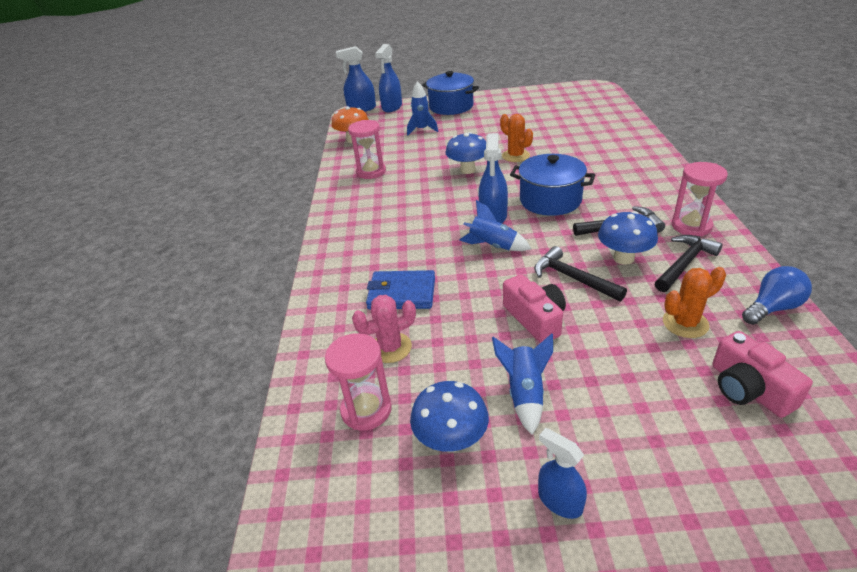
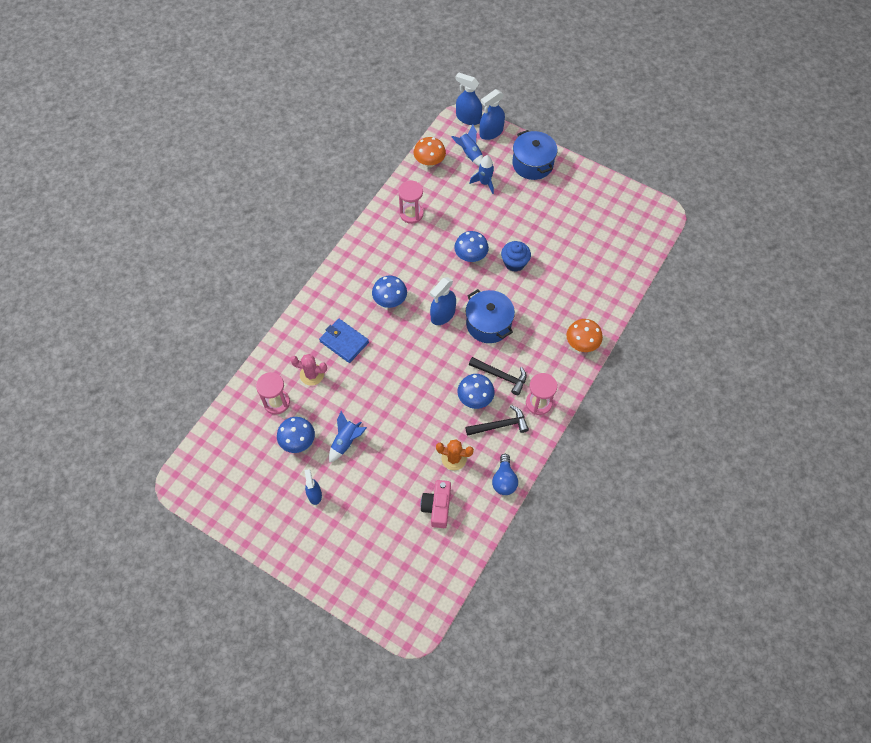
camera: 30 degrees right, 25 degrees up
blue rocket [459,200,531,251] -> blue rocket moved to [451,124,483,166]
orange cactus [500,114,533,162] -> blue cupcake [501,241,531,272]
pink camera [503,274,566,343] -> none
black hammer [534,246,627,302] -> none
blue light bulb [742,266,812,325] -> blue light bulb turned 90 degrees clockwise [492,454,518,495]
none -> blue mushroom [372,276,407,308]
none -> orange mushroom [566,319,603,352]

